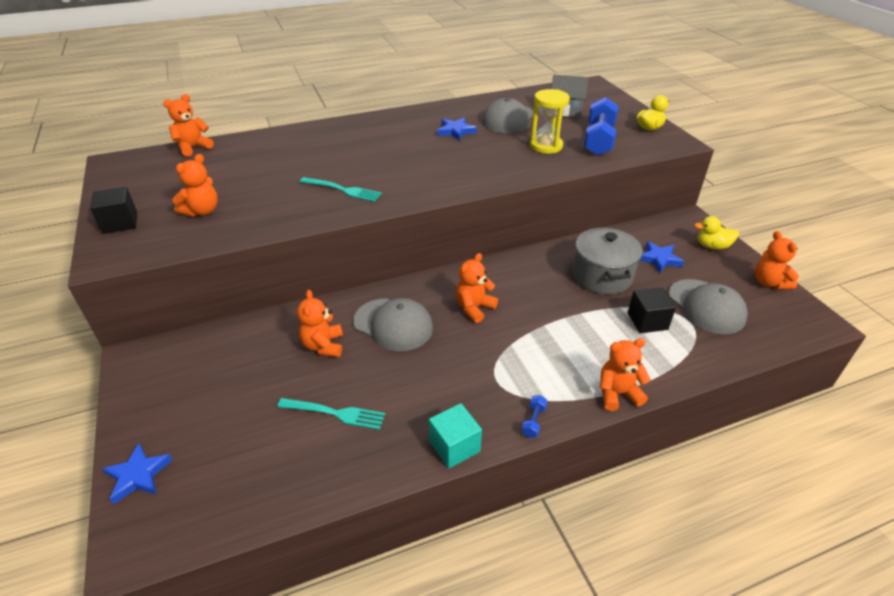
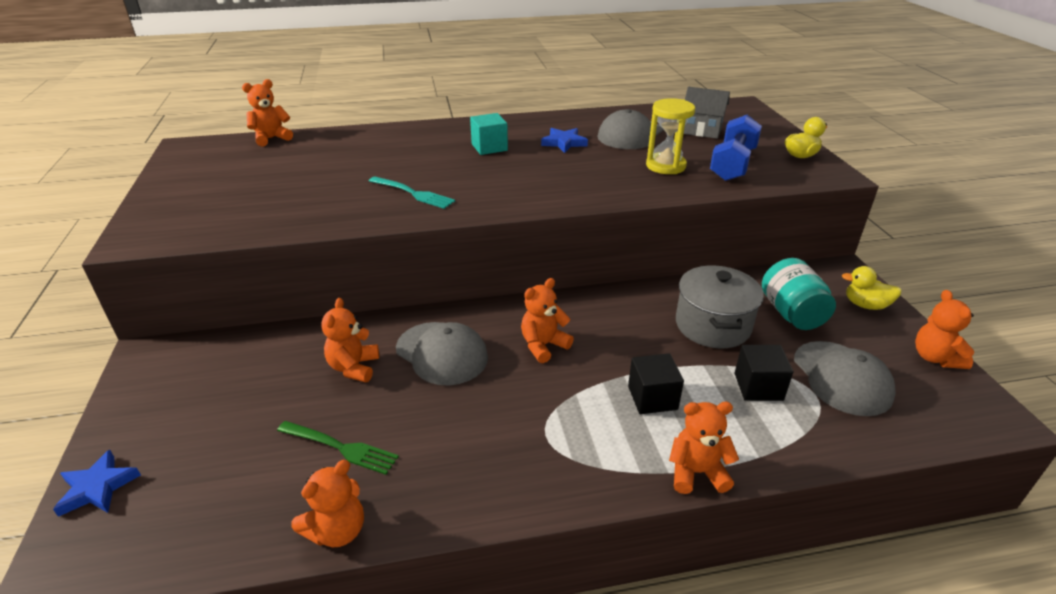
camera: 10 degrees right, 5 degrees down
black cube [90,187,137,234] -> black cube moved to [628,353,684,414]
orange teddy bear [172,154,218,217] -> orange teddy bear moved to [291,460,364,547]
turquoise fork [277,398,385,430] -> green fork [277,421,399,475]
turquoise cube [429,403,482,468] -> turquoise cube moved to [470,113,508,155]
blue dumbbell [522,395,548,438] -> none
blue star [640,241,684,273] -> turquoise jar [762,258,836,330]

